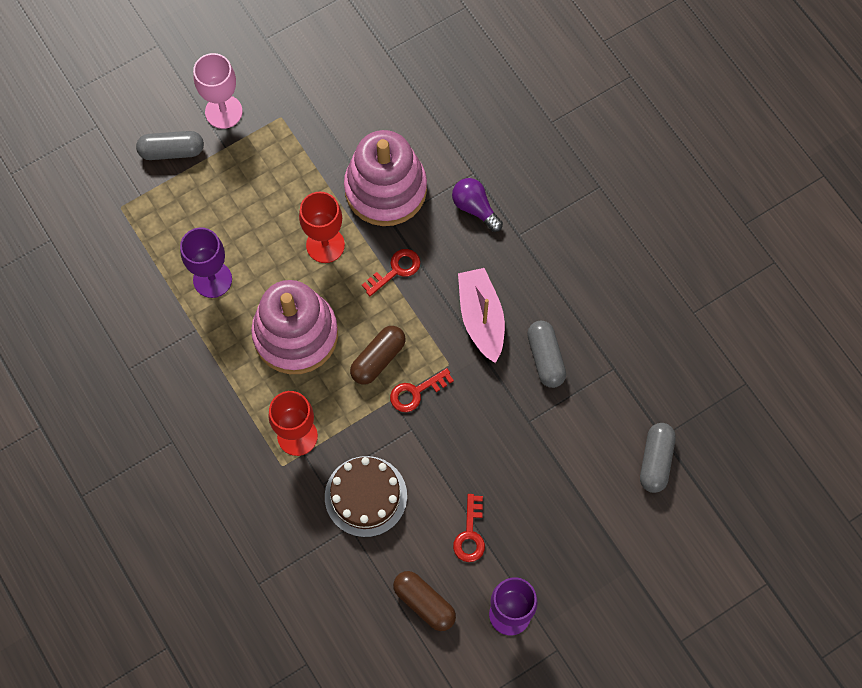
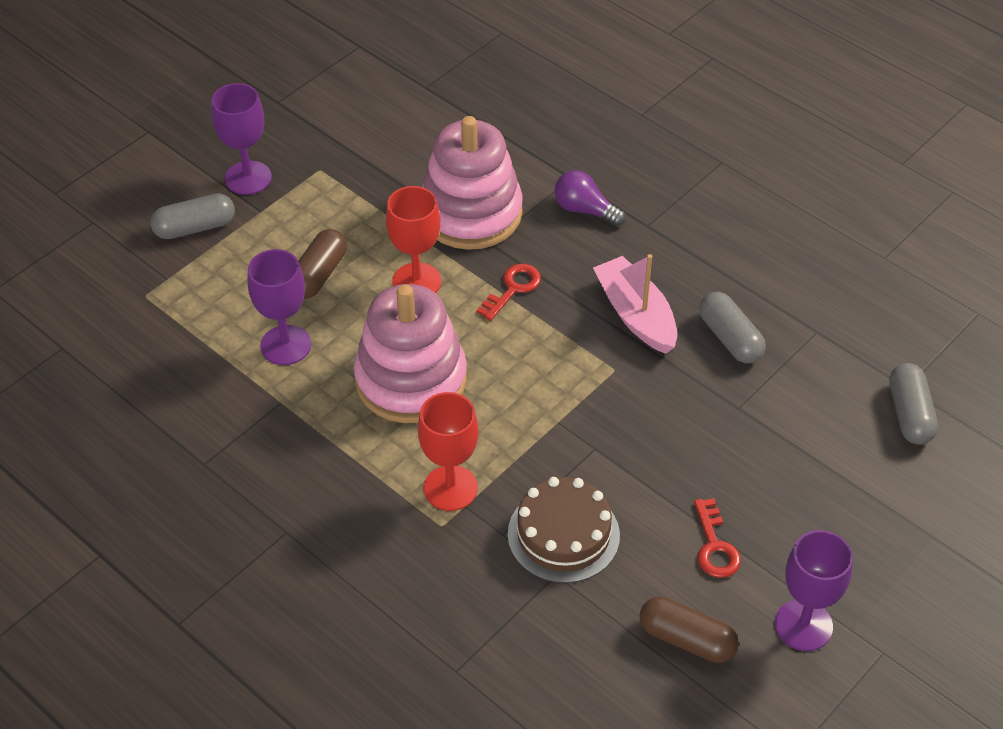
camera: 15 degrees left, 20 degrees down
pink goblet [193,53,243,129] -> purple goblet [211,83,272,195]
brown capsule [350,326,406,385] -> brown capsule moved to [298,229,347,299]
red key [390,368,454,412] -> none

